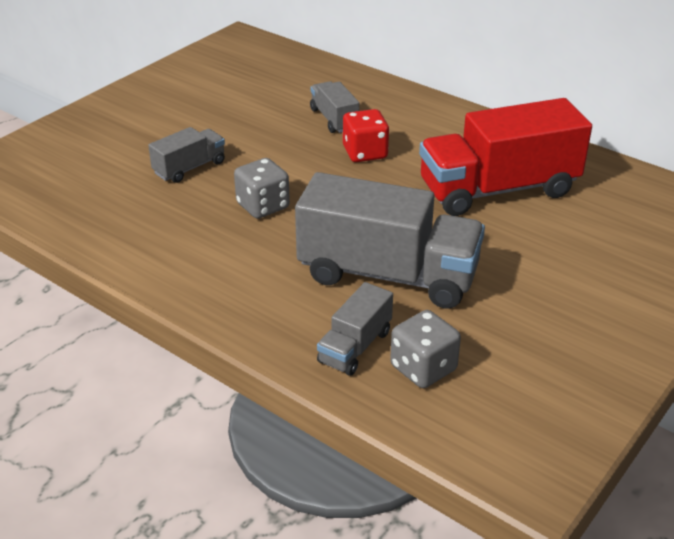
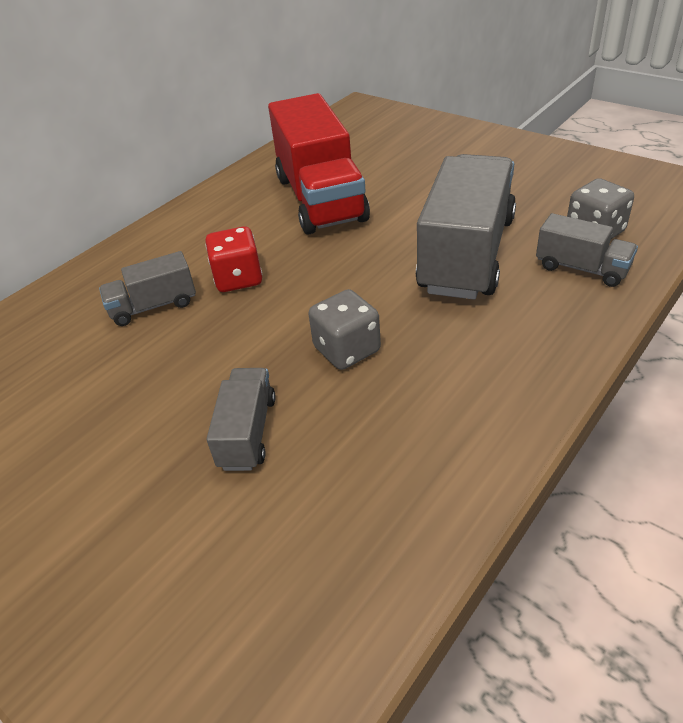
camera: 85 degrees left, 5 degrees up
grey truck [148,127,225,183] -> grey truck turned 45 degrees clockwise [207,368,276,471]

